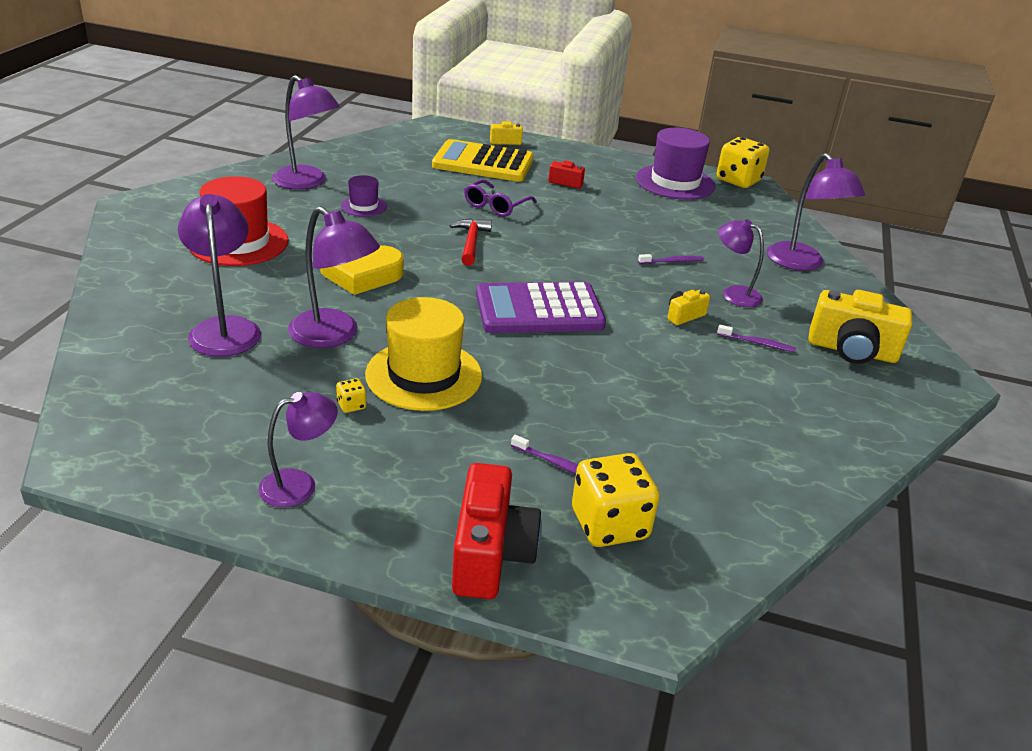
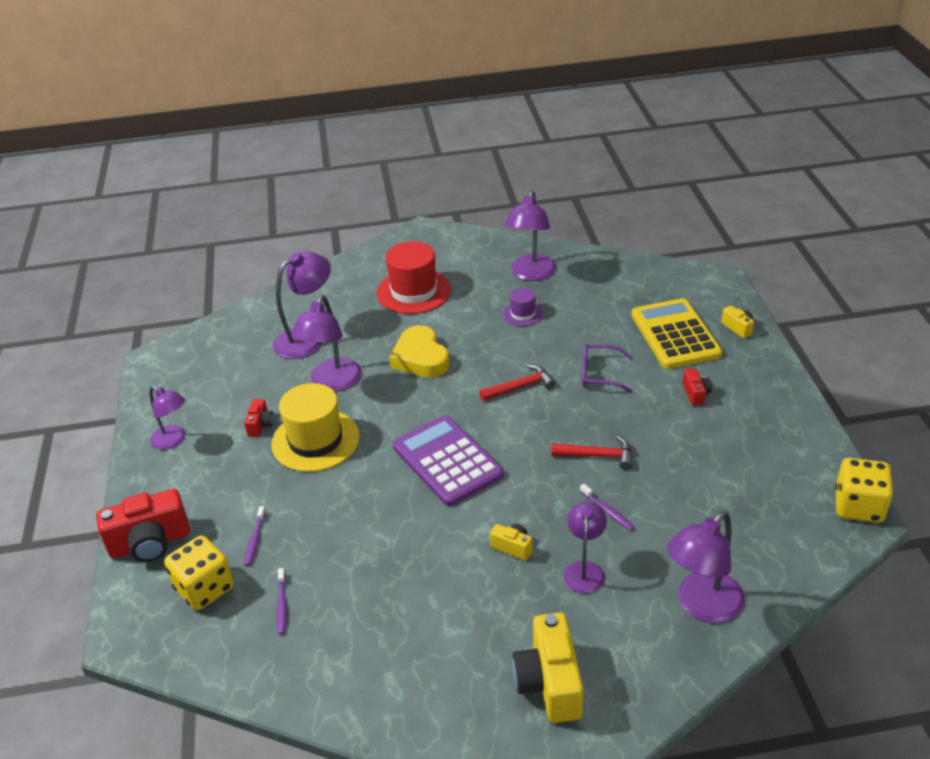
camera: 70 degrees right, 5 degrees up
yellow dice [336,378,366,413] -> red camera [244,399,274,437]
purple hat [636,128,715,200] -> none
purple toothbrush [717,325,796,352] -> purple toothbrush moved to [277,568,287,635]
none -> red hammer [552,436,633,470]

